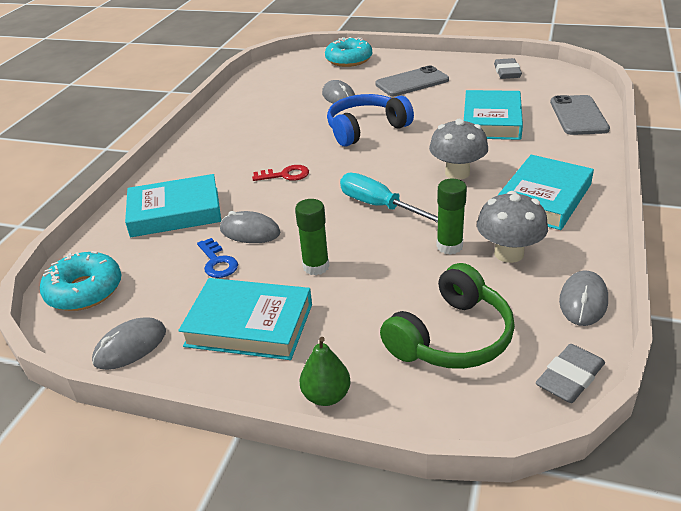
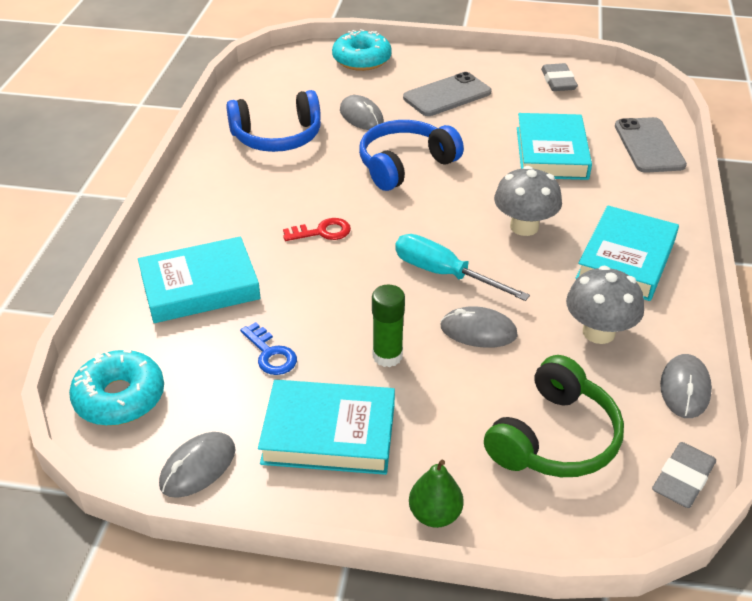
camera: 10 degrees left, 5 degrees up
grey mouse [220,211,280,243] -> grey mouse moved to [440,306,518,348]
green glue stick [436,179,467,255] -> none
none -> blue headphones [226,90,321,152]

